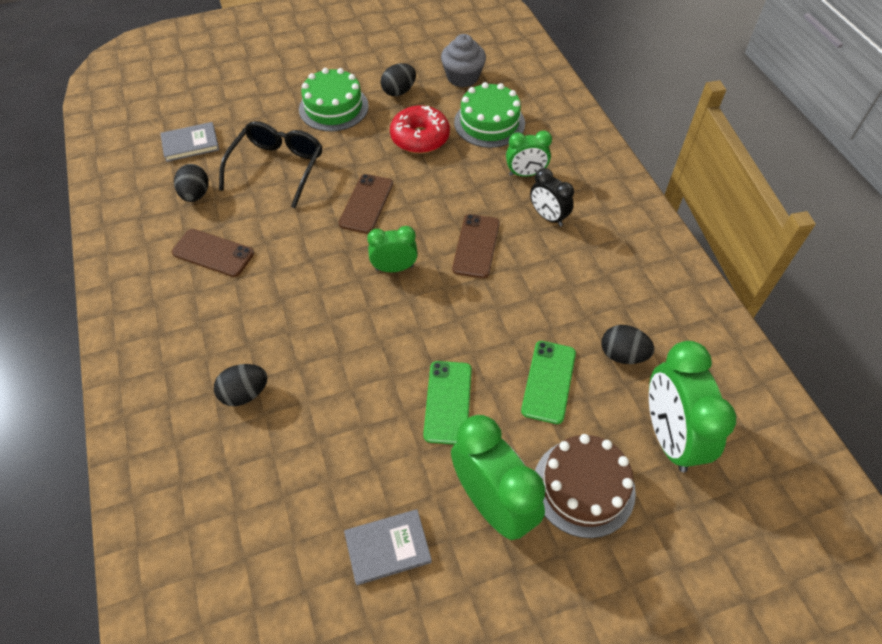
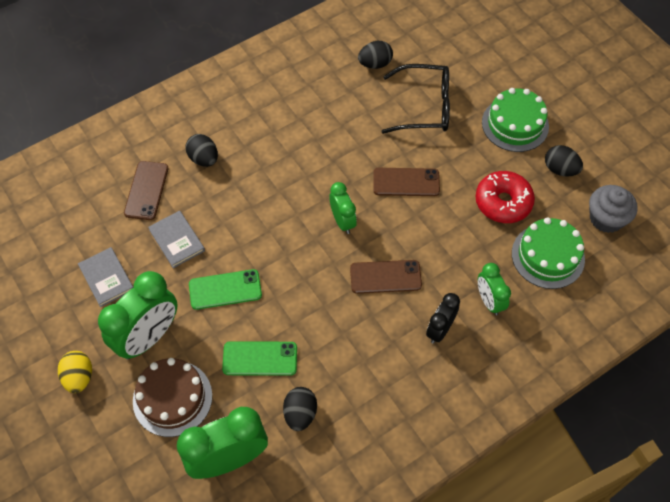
camera: 75 degrees right, 5 degrees up
grey book [160,122,219,162] -> grey book moved to [148,211,205,268]
brown phone [172,229,254,277] -> brown phone moved to [124,161,168,220]
none -> yellow egg [58,351,92,393]

